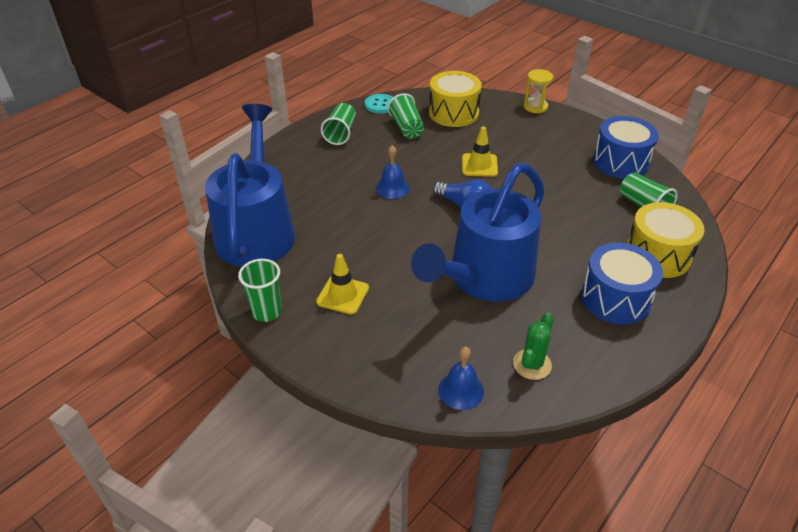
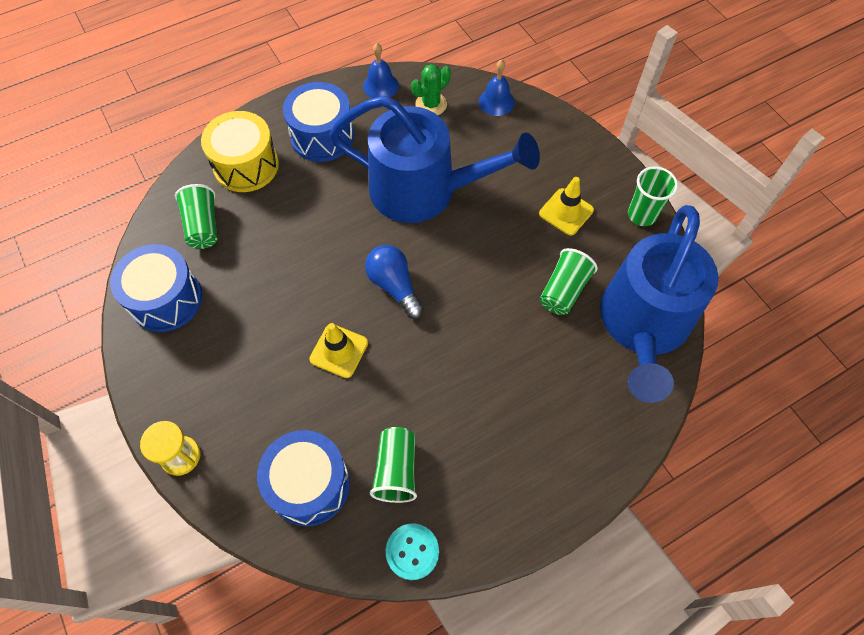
camera: 160 degrees left, 20 degrees up
green cup [321,103,356,145] -> green cup moved to [540,248,598,315]
blue bell [376,145,410,199] -> blue bell moved to [363,43,399,98]
blue watering can [411,163,545,302] -> blue watering can turned 45 degrees clockwise [329,95,540,223]
yellow drum [429,71,482,127] -> blue drum [257,430,350,526]

